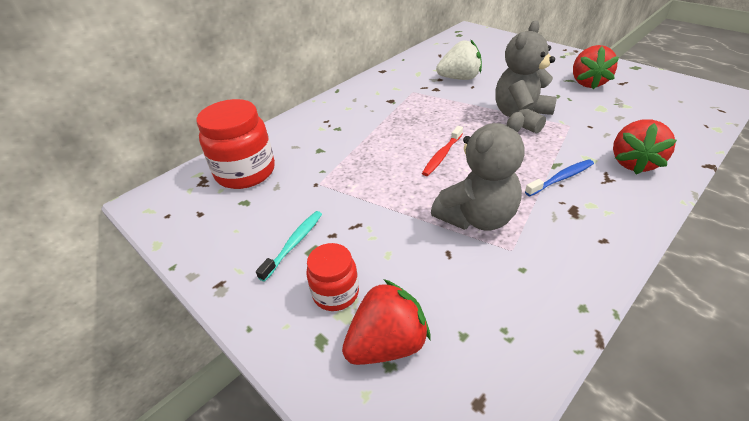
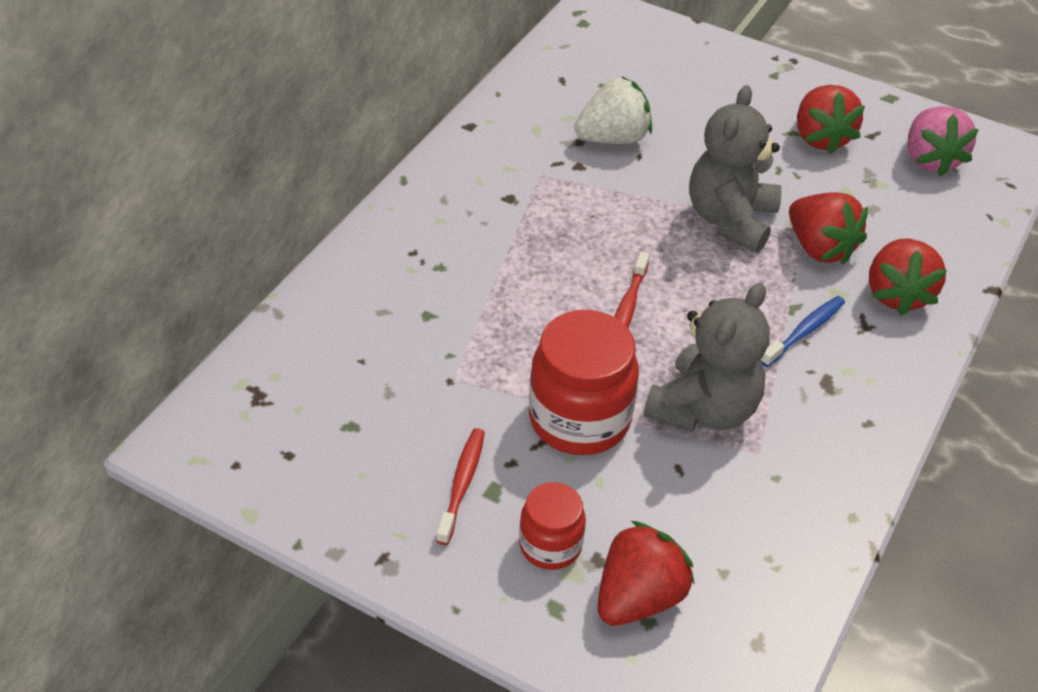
camera: 20 degrees left, 5 degrees up
red jar [196,99,275,189] -> red jar moved to [529,310,639,455]
turquoise toothbrush [256,211,322,282] -> red toothbrush [436,428,485,545]
none -> red strawberry [789,192,868,265]
none -> pink strawberry [908,106,979,177]

